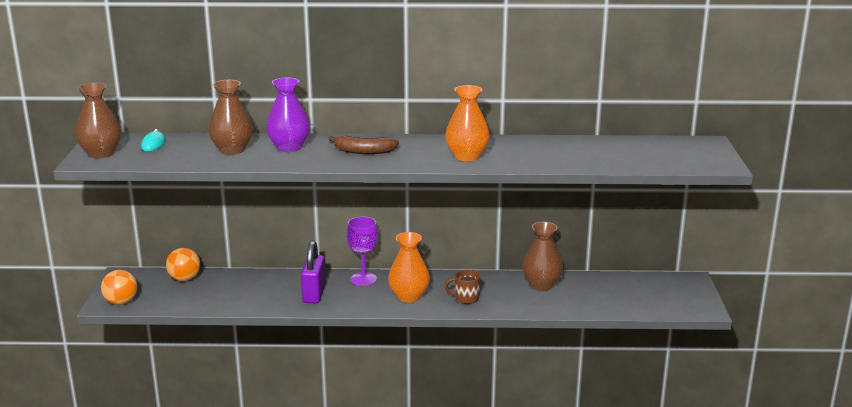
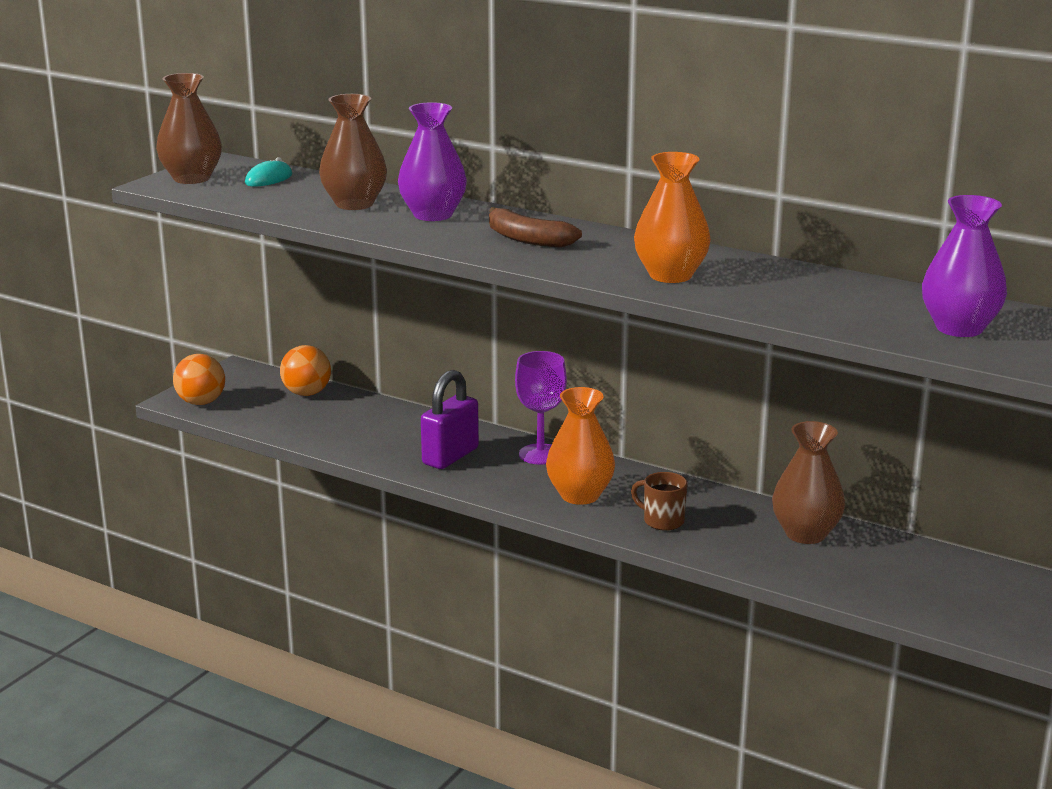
camera: 30 degrees right, 0 degrees up
none -> purple vase [922,195,1007,337]

